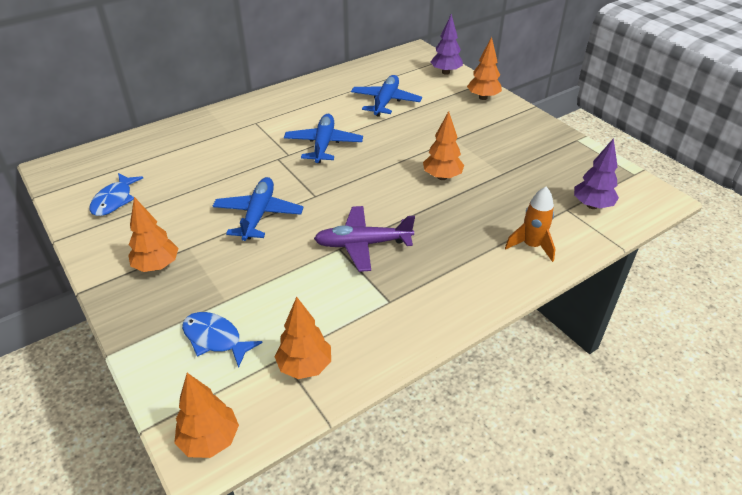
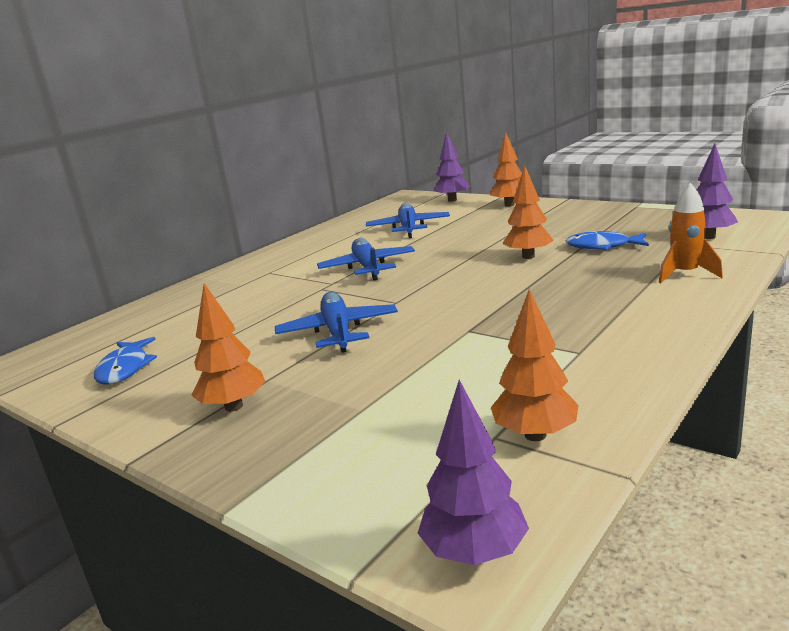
camera: 15 degrees left, 20 degrees down
orange tree [174,373,239,458] -> purple tree [418,380,529,565]
blue fish [182,312,263,368] -> blue fish moved to [565,231,649,250]
purple plane [314,206,415,272] -> none

